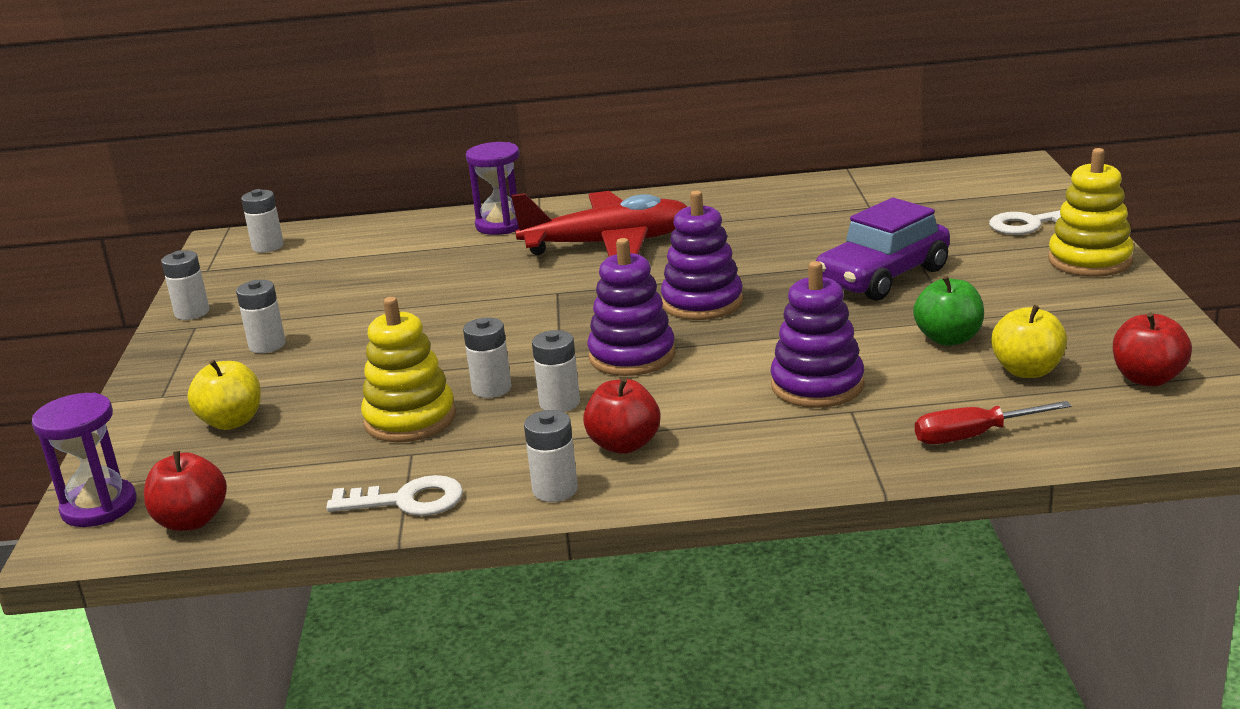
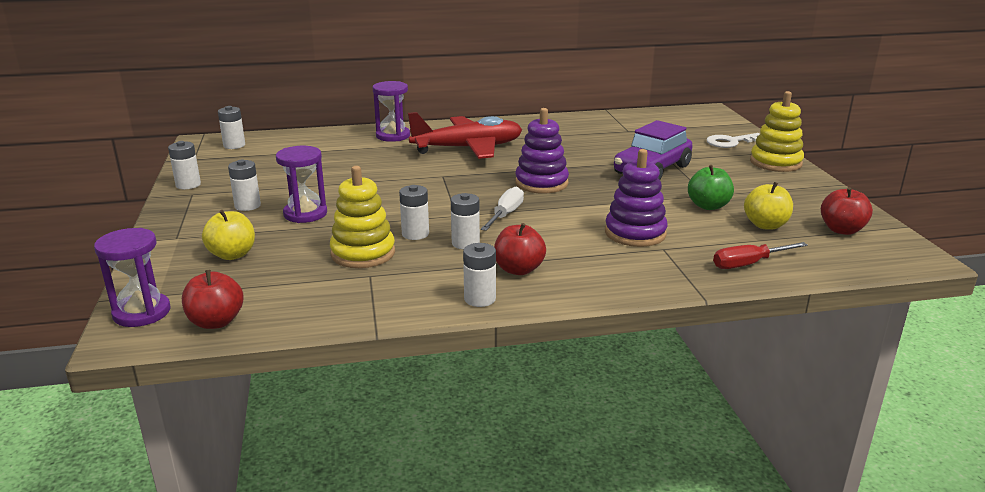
camera: 10 degrees left, 0 degrees up
white key [326,475,463,516] -> none
purple stacking toy [587,238,675,376] -> white screwdriver [481,187,524,231]
none -> purple hourglass [276,146,327,223]

